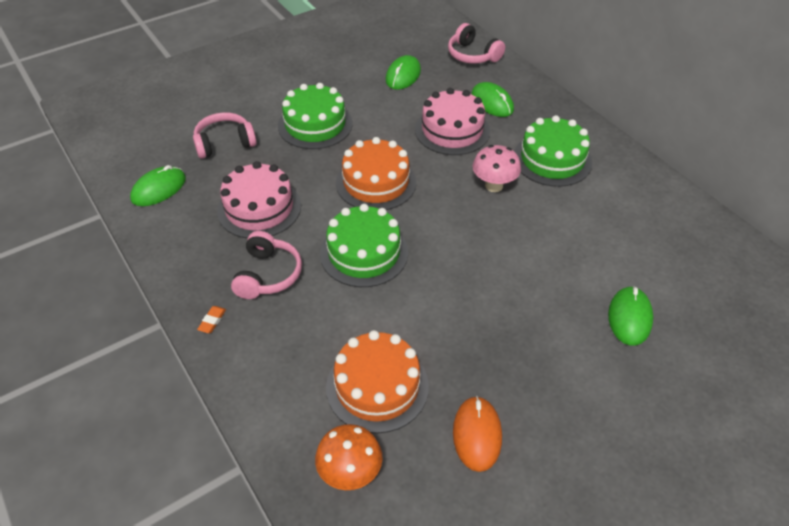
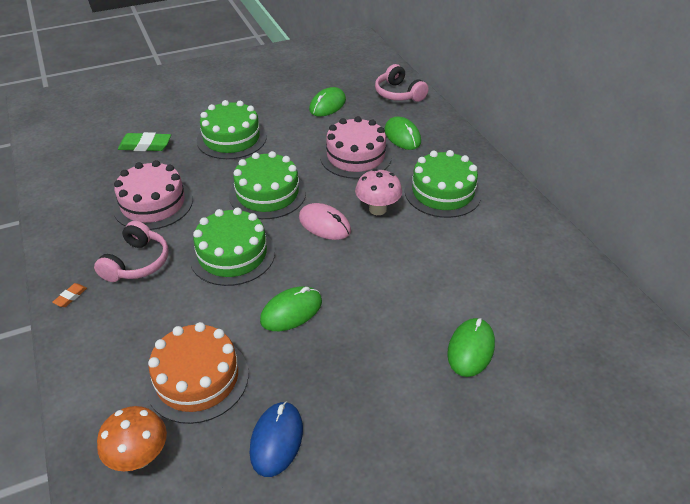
camera: 10 degrees right, 5 degrees down
green mouse [130,165,186,206] -> green mouse moved to [260,286,322,331]
pink headphones [193,112,256,159] -> green eraser [118,132,171,151]
orange cake [336,137,416,210] -> green cake [229,151,306,219]
orange mouse [453,396,502,472] -> blue mouse [249,401,303,477]
none -> pink mouse [299,203,351,240]

